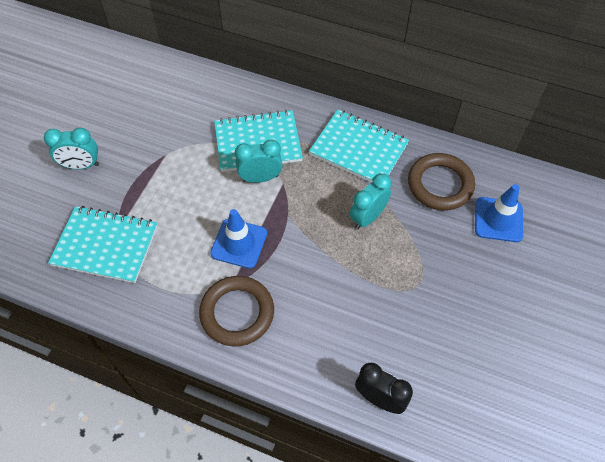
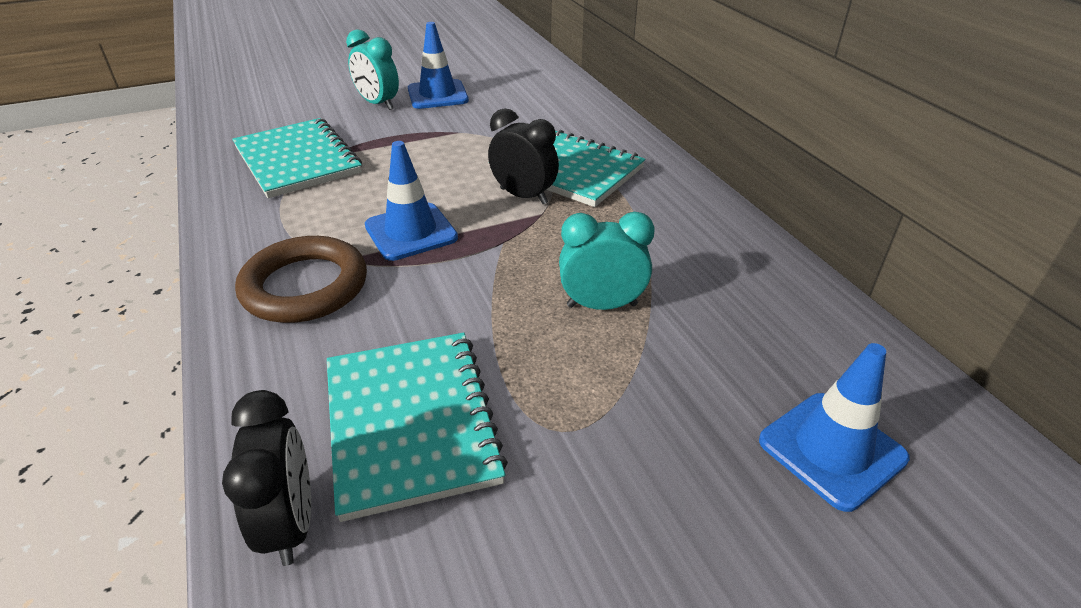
camera: 45 degrees right, 20 degrees down
turquoise clock [235,139,282,183] -> black clock [488,108,559,204]
turquoise notebook [309,109,409,183] -> turquoise notebook moved to [327,333,508,522]
brown ring [408,153,475,211] -> none
none -> blue traffic cone [408,22,469,109]

